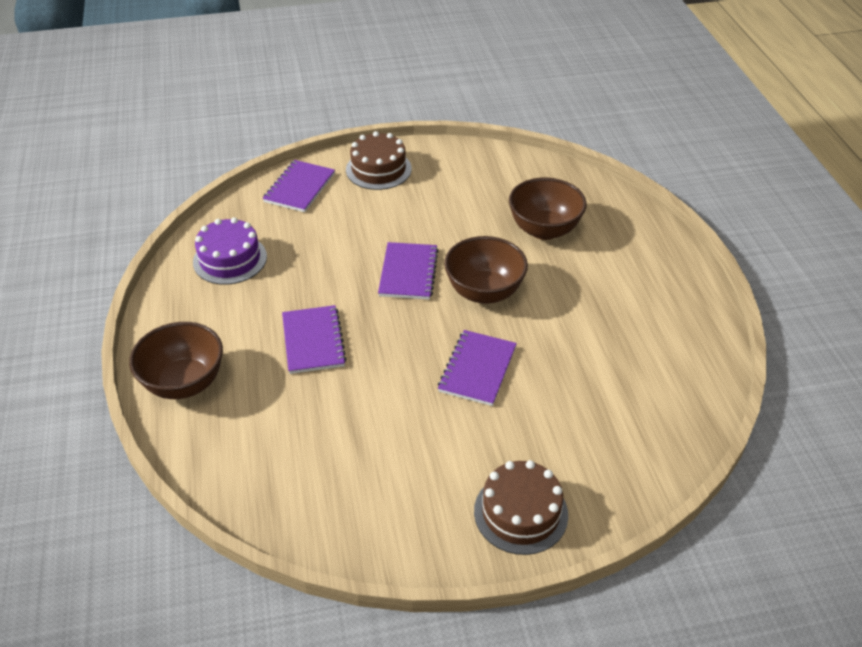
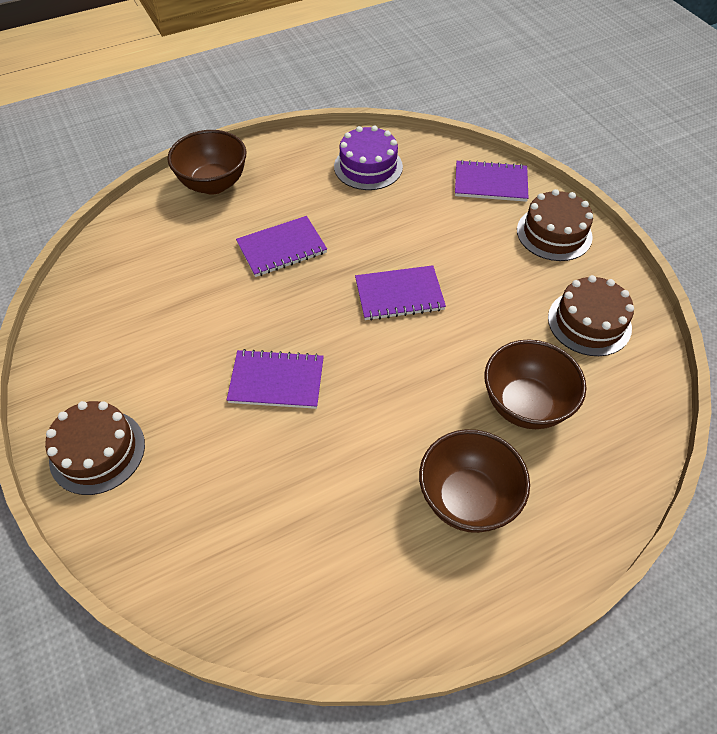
camera: 75 degrees right, 10 degrees up
brown bowl [444,236,528,304] -> brown bowl moved to [419,429,530,533]
none -> brown cake [548,275,634,356]

